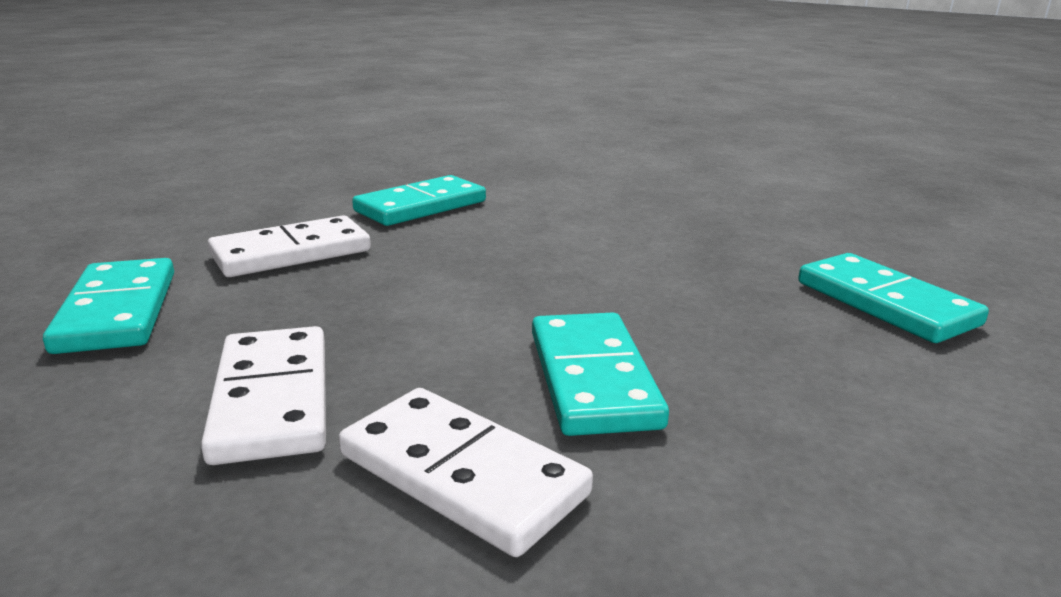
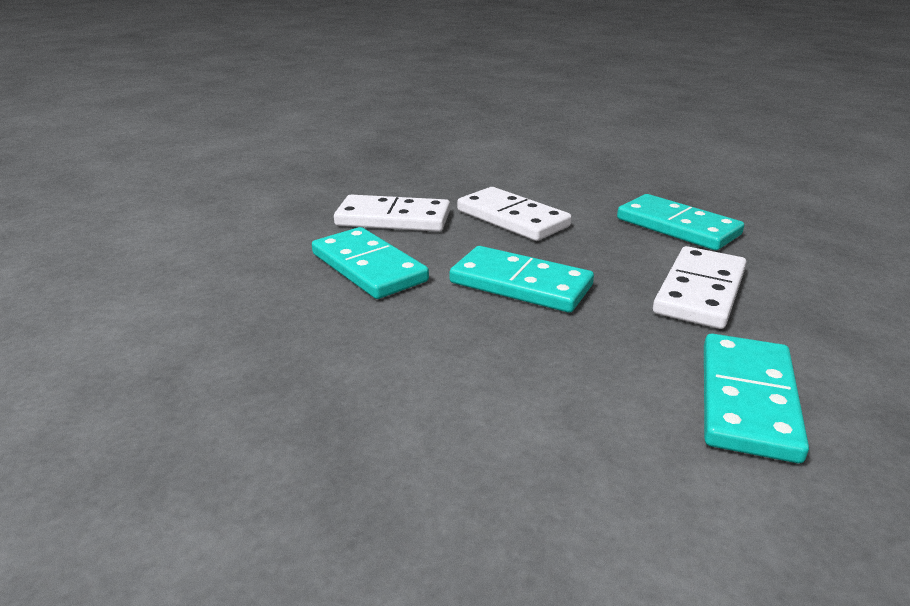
camera: 150 degrees right, 5 degrees up
turquoise domino [798,253,989,343] -> turquoise domino moved to [450,246,594,313]

